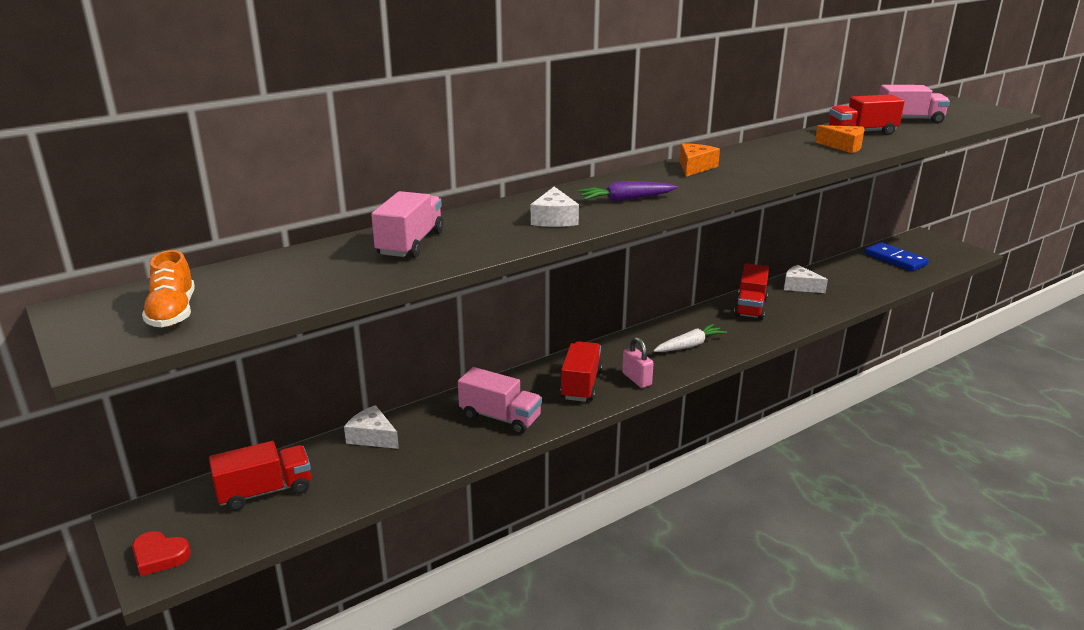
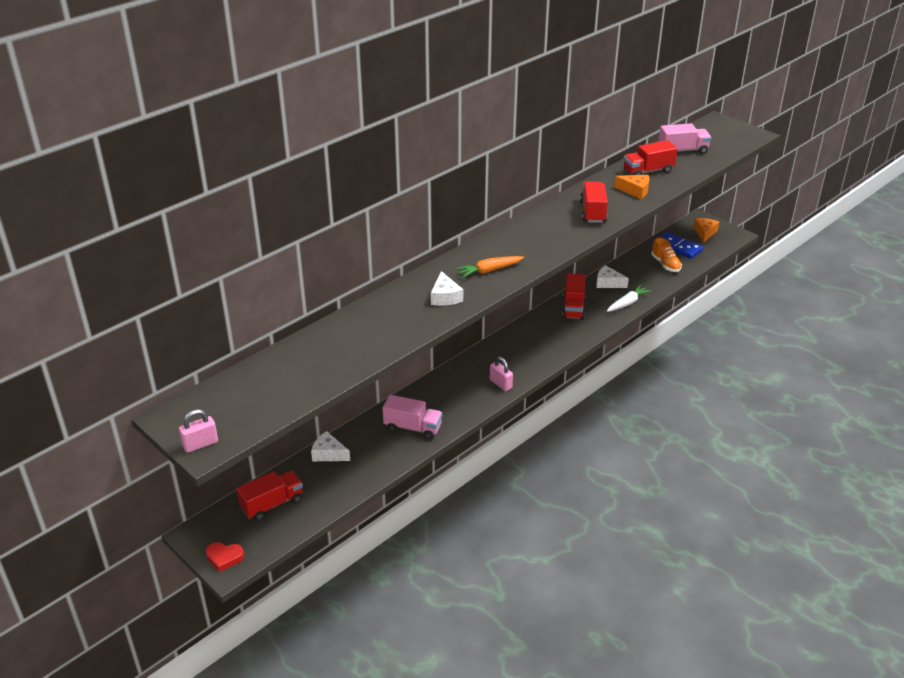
camera: 10 degrees left, 10 degrees up
orange shoe [142,250,195,327] -> orange shoe moved to [651,237,682,272]
pink truck [371,191,444,258] -> none
red truck [560,341,603,402] -> red truck moved to [580,182,608,223]
purple carrot [578,181,678,202] -> orange carrot [456,256,524,278]
white carrot [653,324,727,352] -> white carrot moved to [607,285,651,312]
orange cheese [680,143,720,177] -> orange cheese moved to [694,218,719,243]
none -> pink padlock [179,409,218,453]

